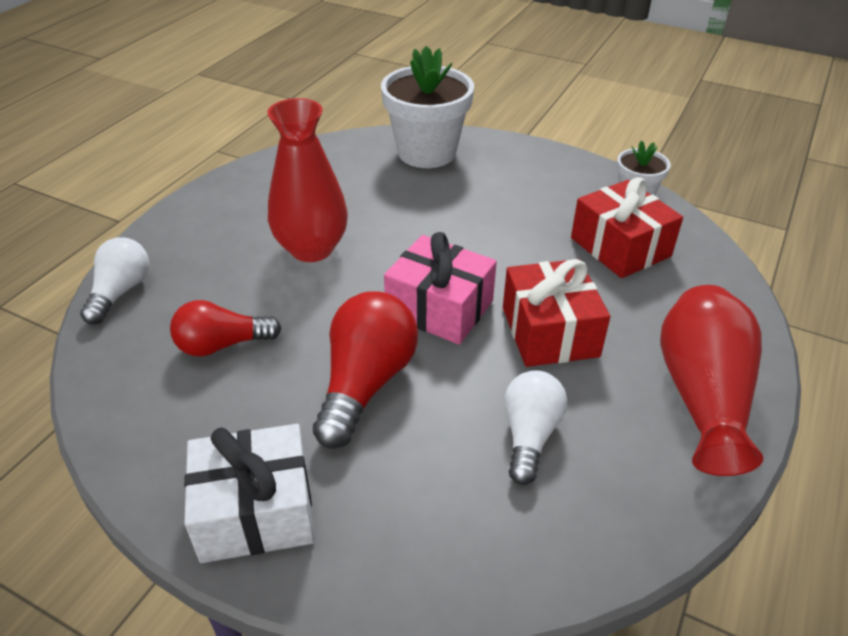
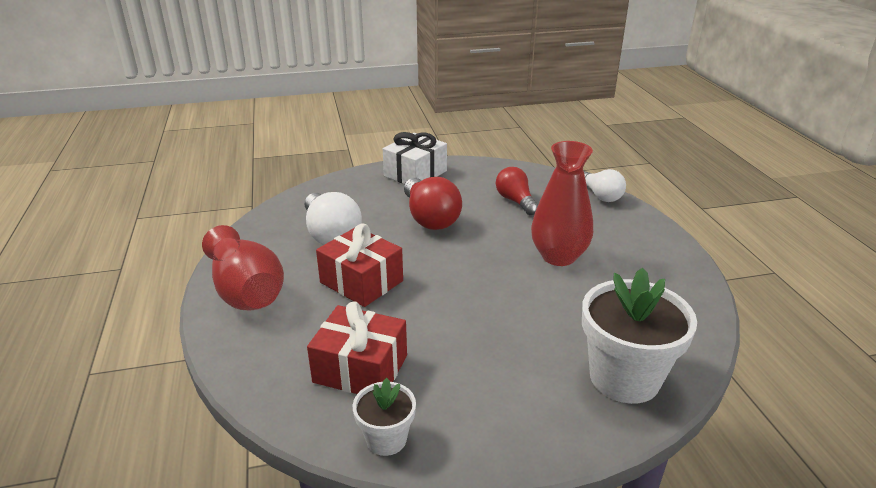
camera: 140 degrees right, 10 degrees down
red light bulb [170,300,282,357] -> red light bulb turned 60 degrees counterclockwise [496,167,538,215]
pink gift [384,232,497,345] -> none
white light bulb [504,370,567,485] -> white light bulb [305,192,362,245], size x1.51

